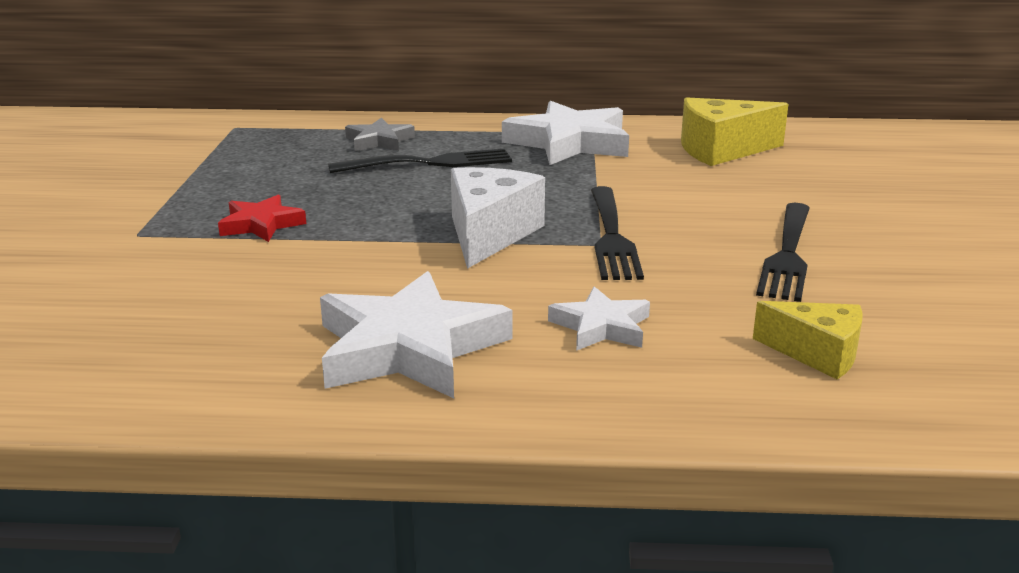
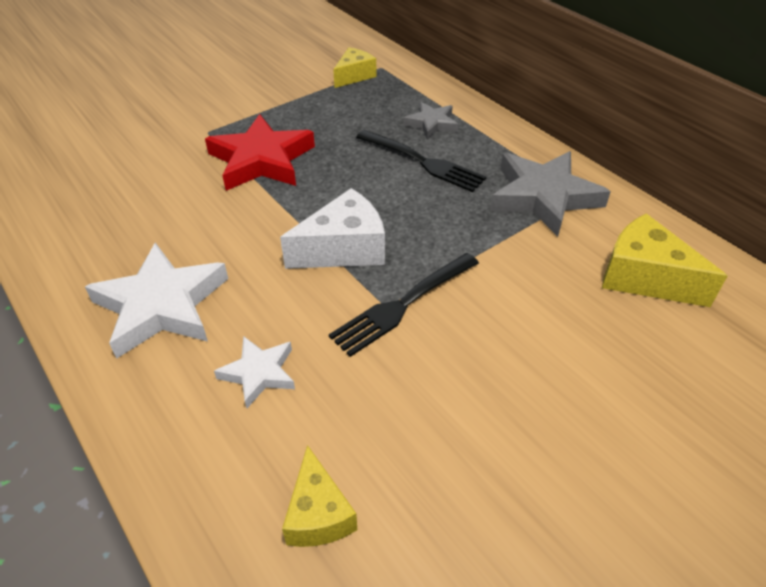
camera: 50 degrees right, 20 degrees up
red star [218,195,306,242] -> red star [205,114,315,191], size x1.85
white star [502,101,629,165] -> grey star [490,151,611,237]
black fork [756,203,810,302] -> none
none -> yellow cheese [333,47,376,88]

